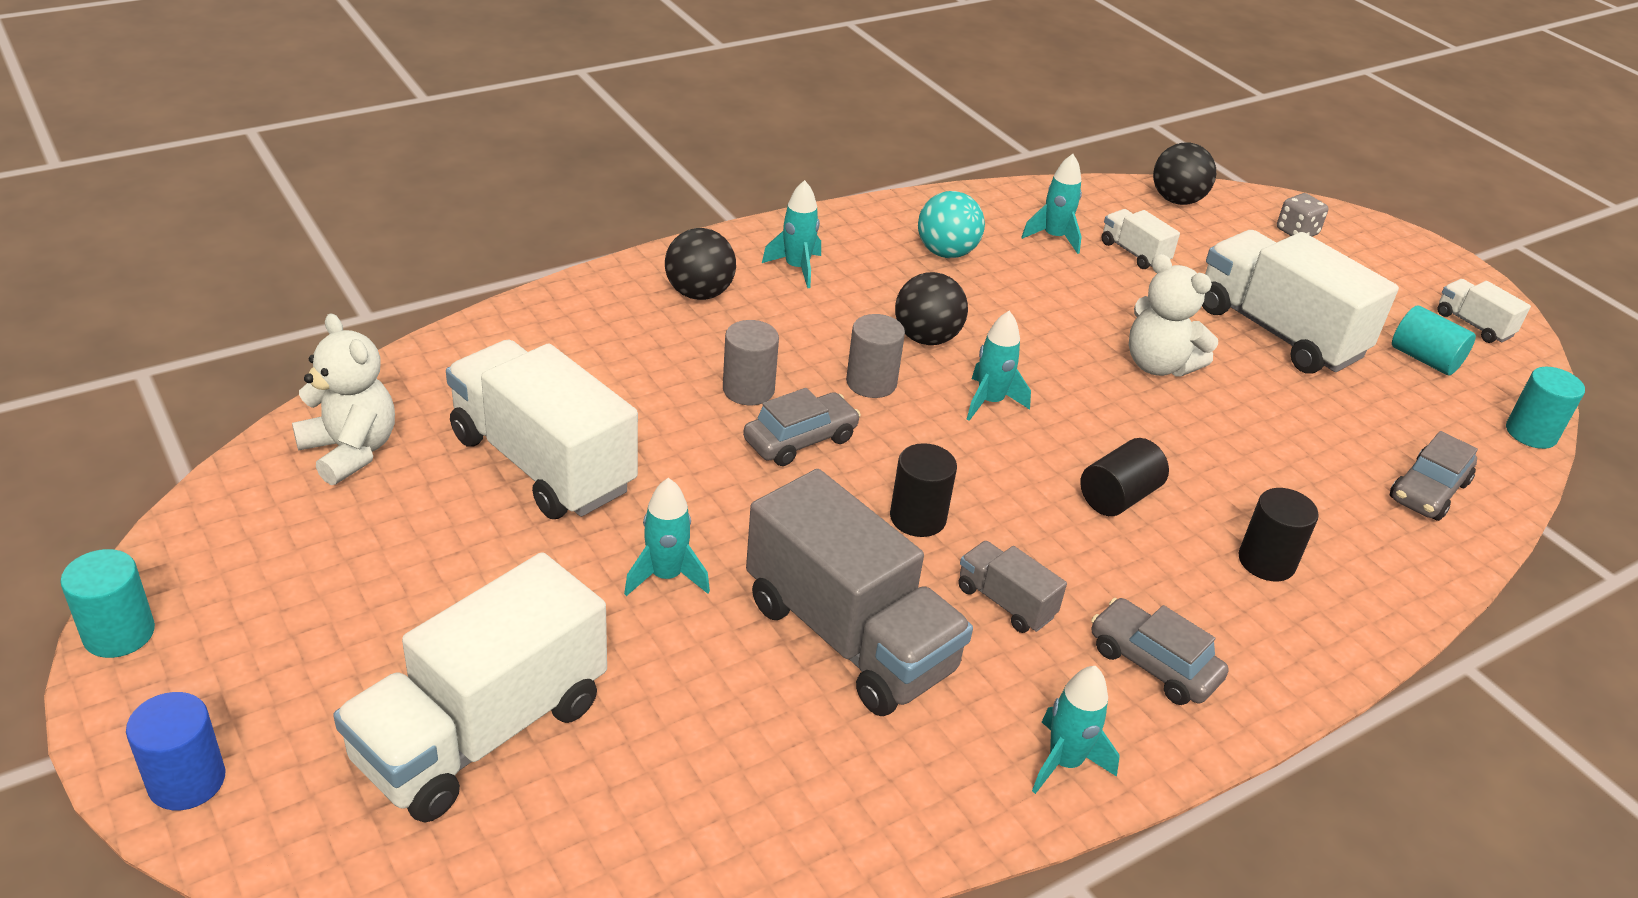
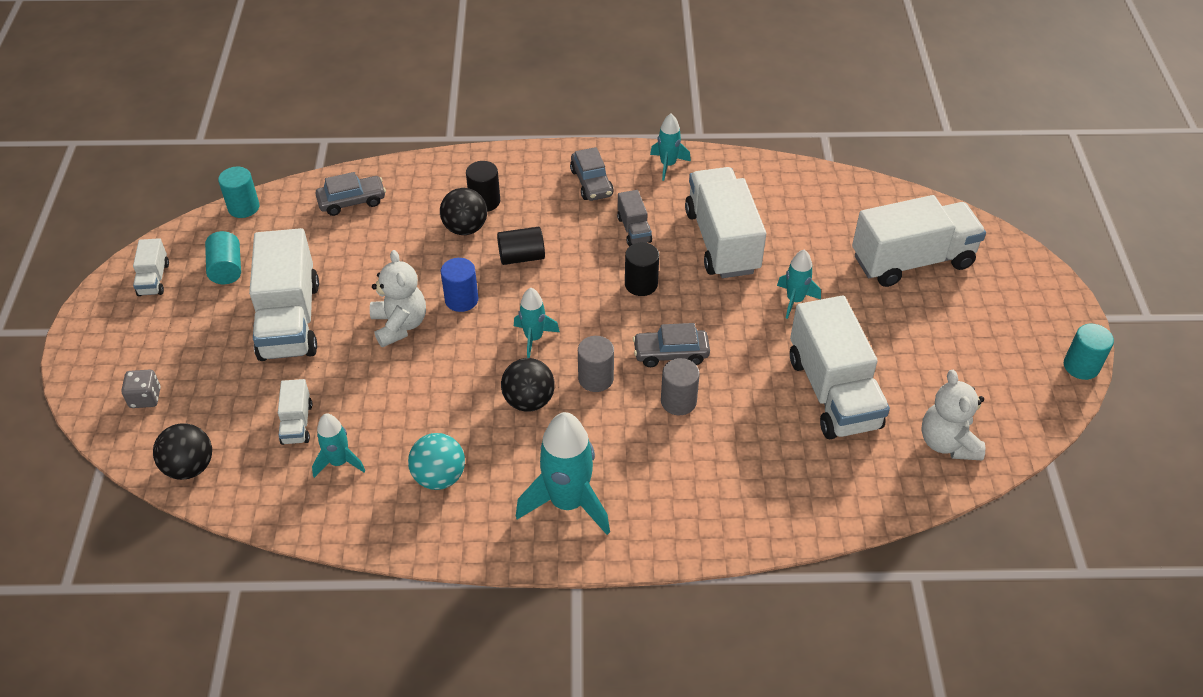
camera: 145 degrees left, 10 degrees up
blue cylinder [126,692,225,810] -> blue cylinder moved to [441,258,478,312]
black ball [665,228,736,300] -> black ball moved to [440,188,487,235]
grey truck [746,469,973,716] -> white truck [685,167,766,278]
turquoise rocket [762,180,821,288] -> turquoise rocket [516,412,610,535], size x1.80

